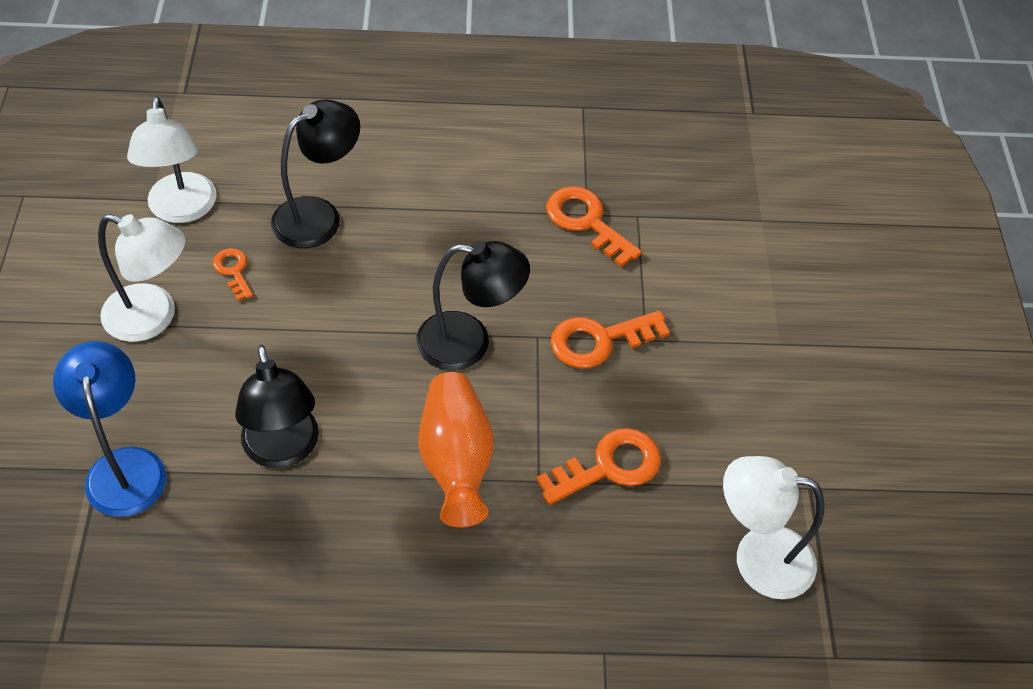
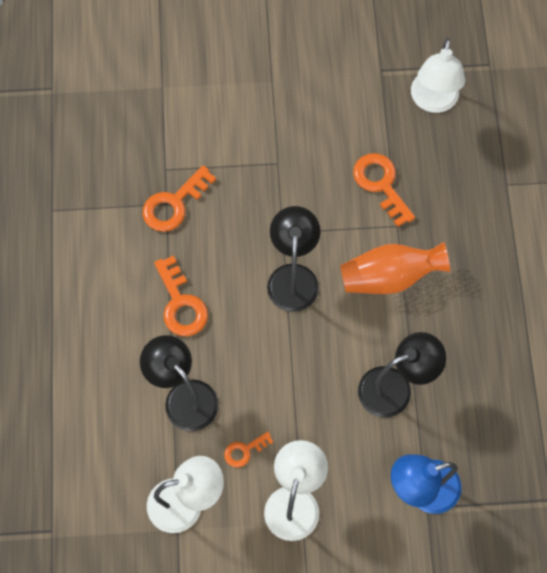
camera: 90 degrees left, 15 degrees up
orange key [551,311,670,369] -> orange key moved to [154,255,208,336]

